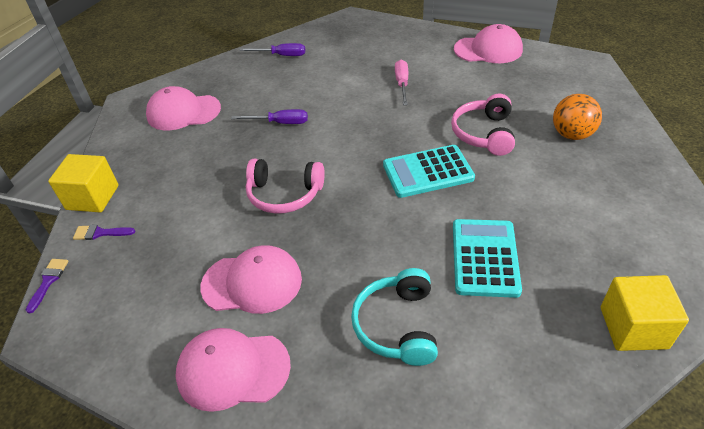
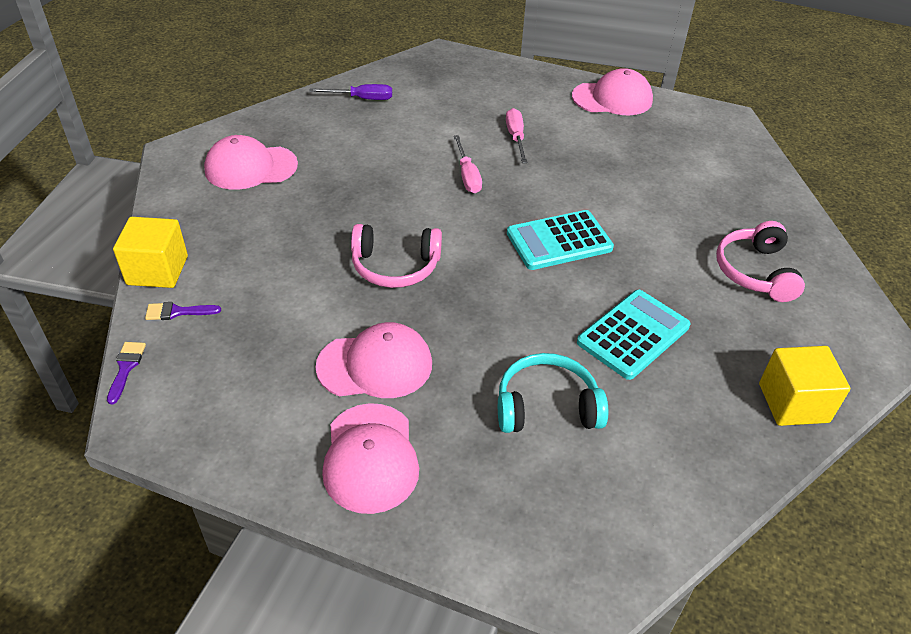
camera: 10 degrees left, 0 degrees up
pink cap [175,328,291,412] -> pink cap turned 90 degrees counterclockwise [322,403,419,514]
purple screwdriver [231,109,308,124] -> none
turquoise headphones [351,268,438,366] -> turquoise headphones turned 90 degrees clockwise [498,353,608,433]
pink headphones [451,94,515,156] -> pink headphones moved to [716,221,805,302]
turquoise calculator [453,219,522,298] -> turquoise calculator turned 45 degrees clockwise [577,290,691,380]
orange ball [553,94,602,140] -> none
none -> pink screwdriver [454,135,482,193]

